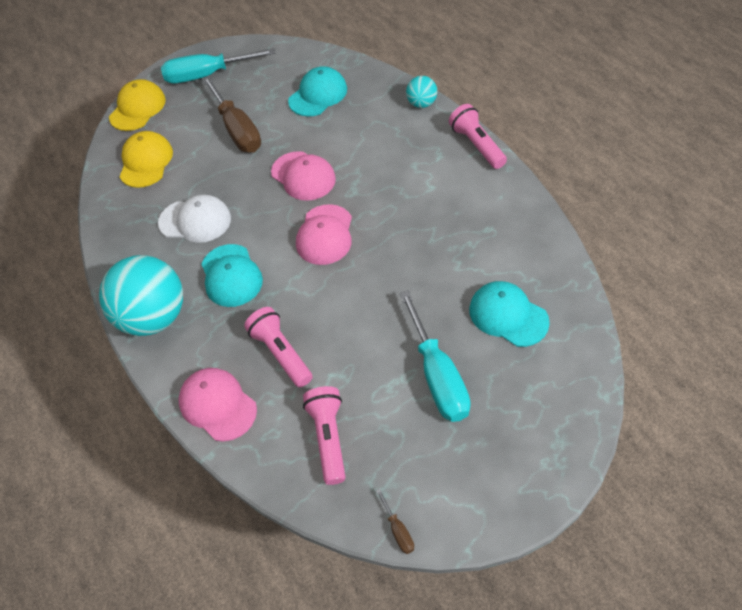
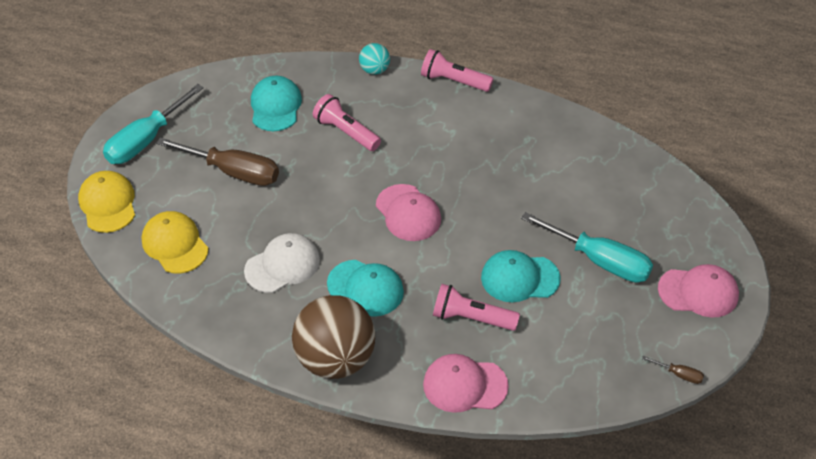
camera: 45 degrees left, 5 degrees down
turquoise ball [99,255,183,336] -> brown ball [292,295,375,379]
pink cap [271,151,336,201] -> pink cap moved to [658,264,739,317]
pink flashlight [303,386,345,485] -> pink flashlight moved to [313,94,381,151]
turquoise cap [469,281,550,347] -> turquoise cap moved to [481,250,561,302]

